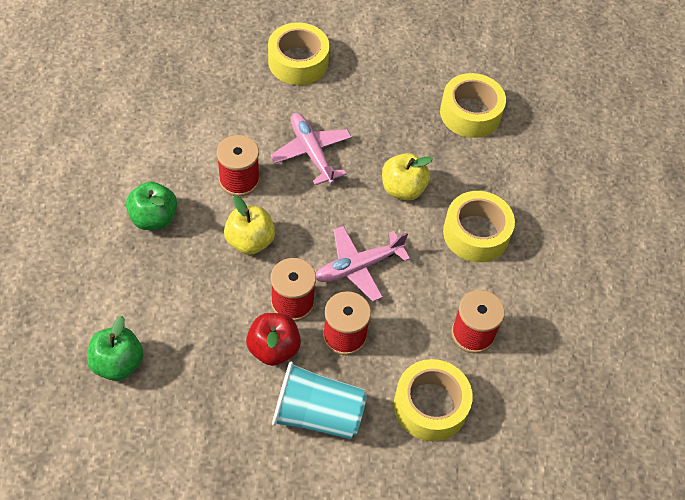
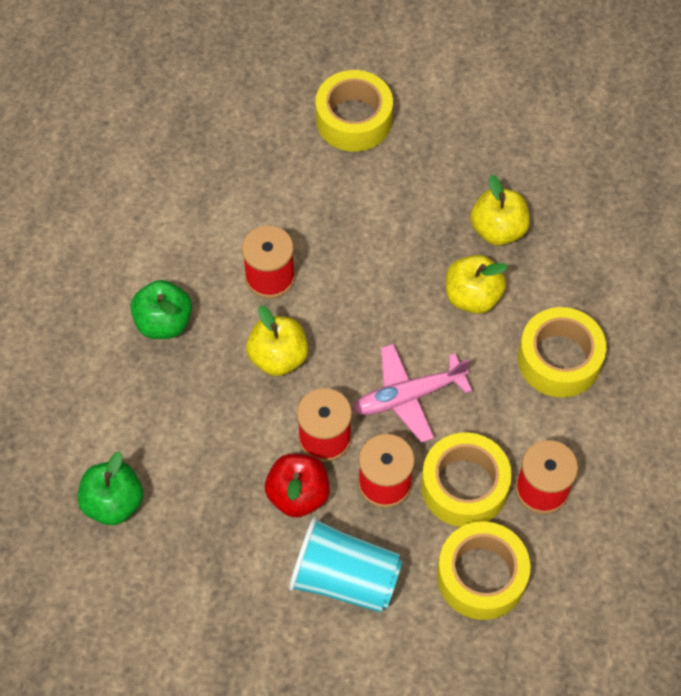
camera: 10 degrees right, 5 degrees up
pink plane [271,113,352,185] -> none
yellow tape [440,73,506,138] -> yellow tape moved to [421,432,512,527]
none -> yellow apple [471,175,530,245]

